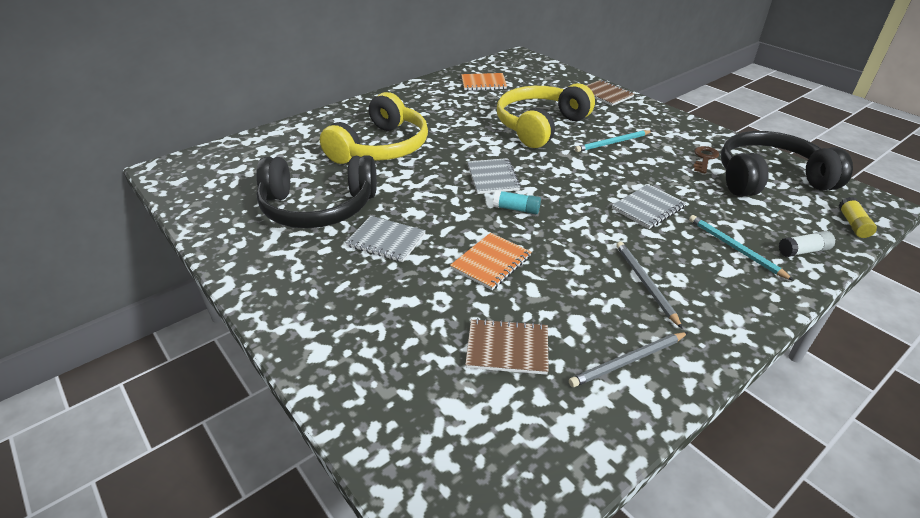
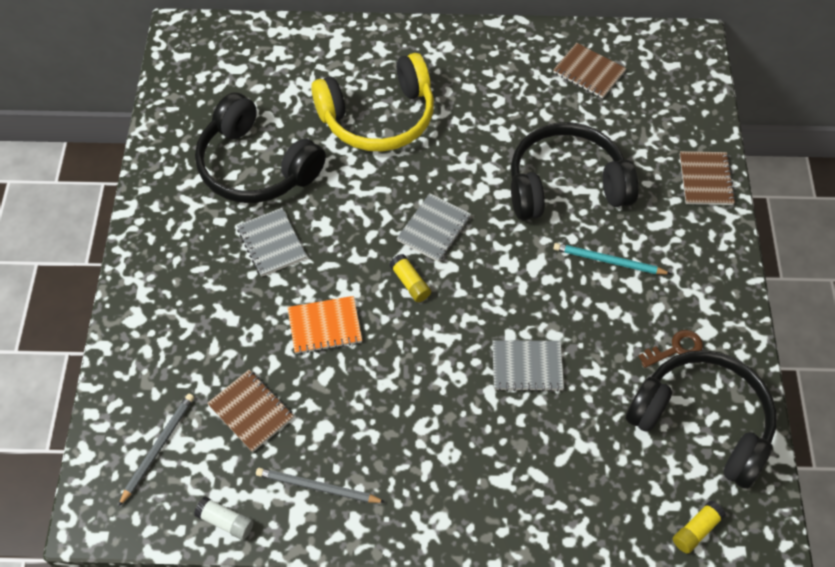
camera: 40 degrees right, 20 degrees up
orange notebook [461,73,507,91] -> brown notebook [553,43,626,99]
turquoise glue stick [493,190,541,214] -> yellow glue stick [389,254,431,302]
yellow headphones [497,83,595,148] -> black headphones [511,122,639,220]
grey pencil [616,242,683,329] -> grey pencil moved to [118,394,194,507]
turquoise pencil [689,215,794,281] -> none
white glue stick [778,231,835,257] -> white glue stick moved to [194,497,253,540]

